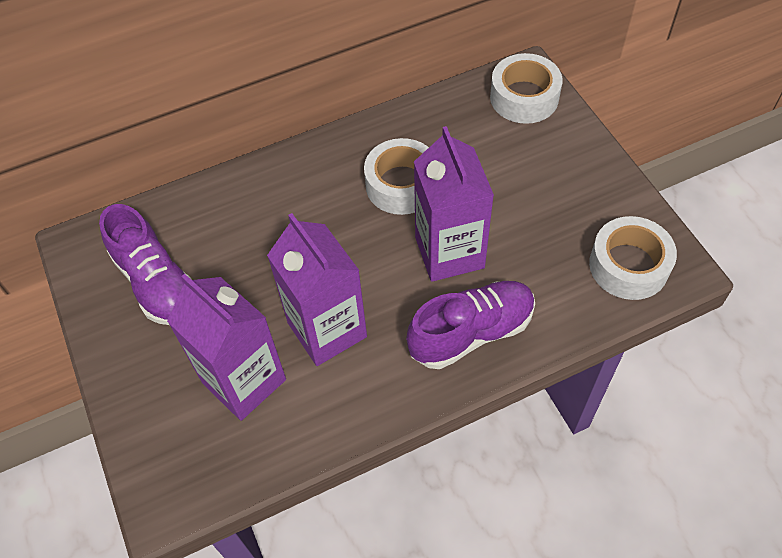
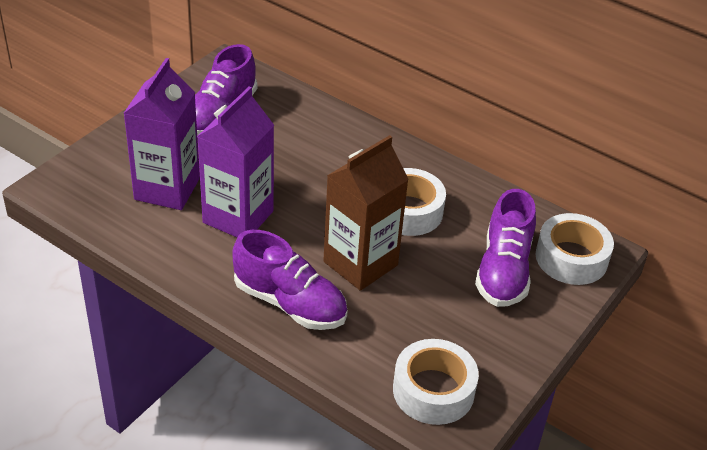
camera: 55 degrees right, 15 degrees down
purple carton [414,126,494,282] -> brown carton [323,135,409,291]
none -> purple shoe [475,189,536,307]

